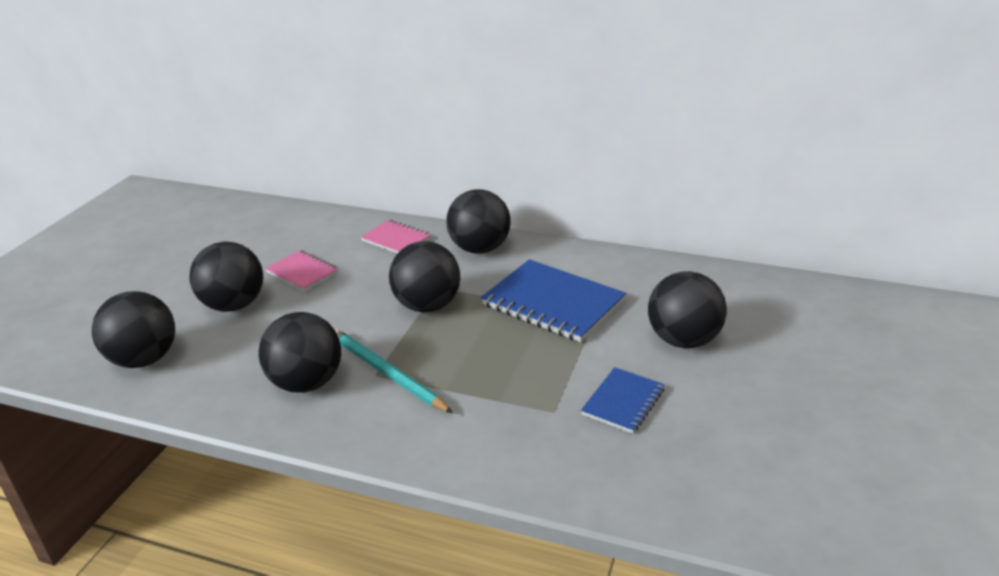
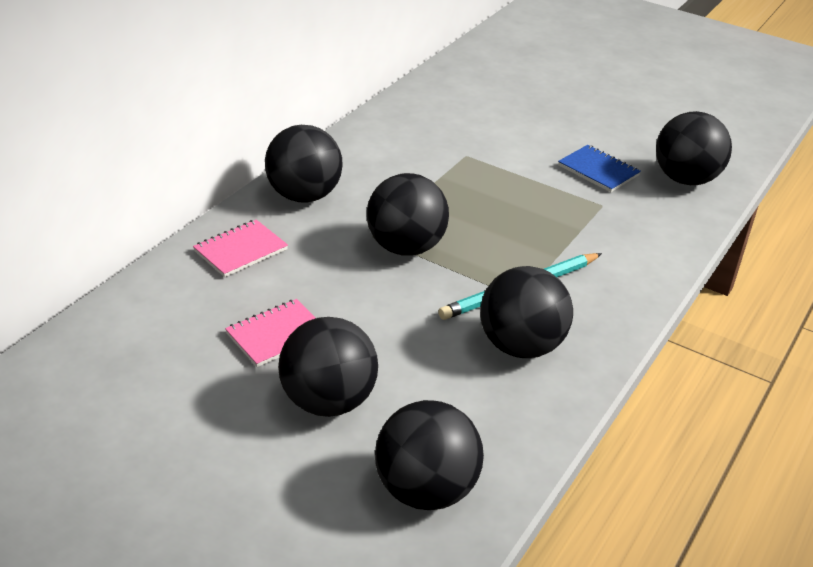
camera: 80 degrees left, 5 degrees up
blue notebook [481,259,626,342] -> none
black ball [648,271,727,348] -> black ball moved to [656,111,732,185]

